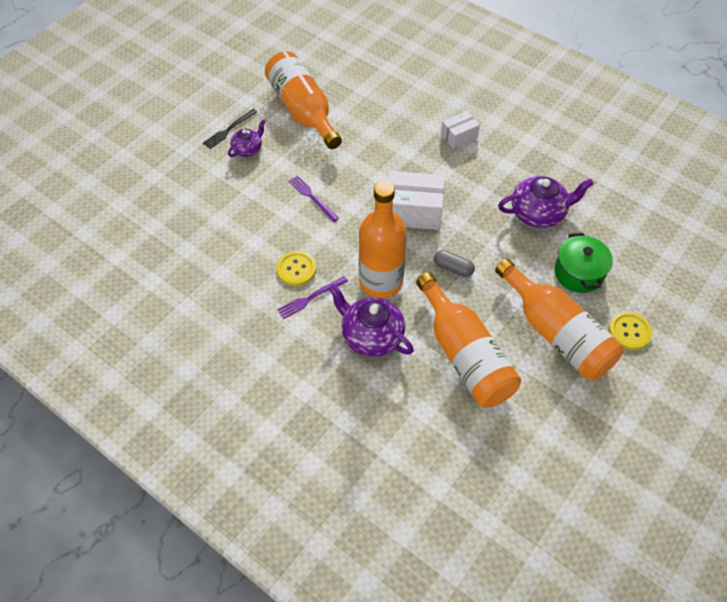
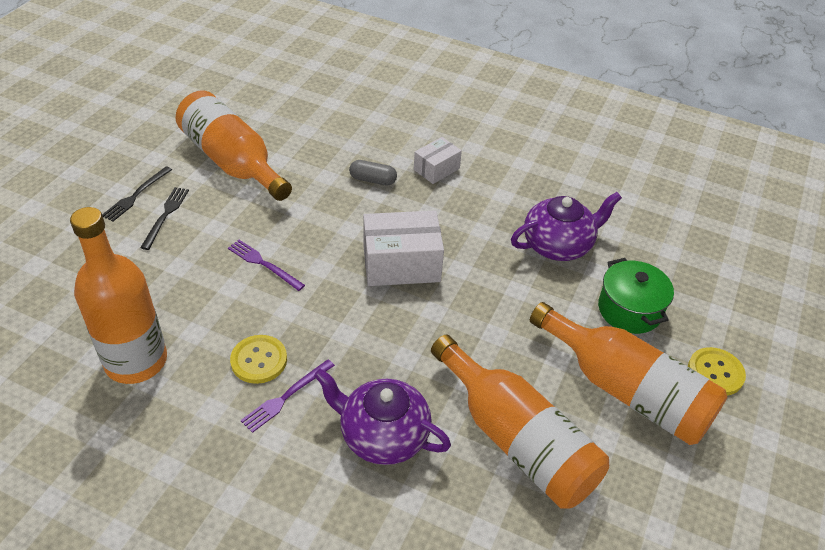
camera: 15 degrees left, 10 degrees down
purple teapot [228,120,265,157] -> black fork [140,187,189,250]
orange bottle [359,181,407,298] -> orange bottle moved to [70,207,167,384]
grey capsule [434,250,475,277] -> grey capsule moved to [349,160,397,185]

